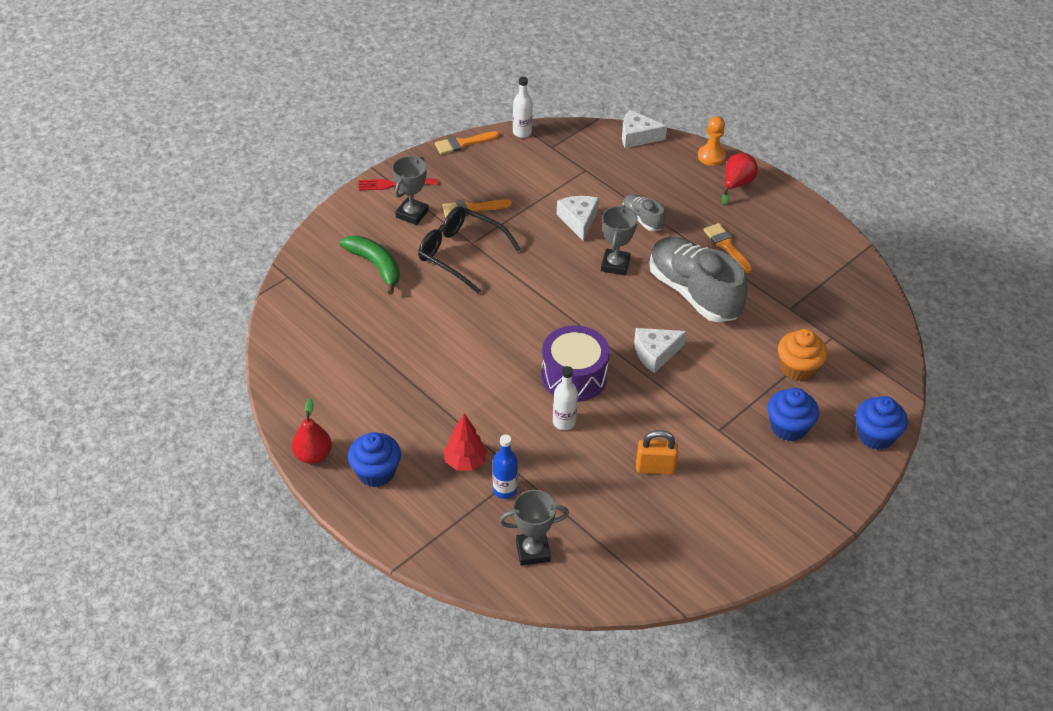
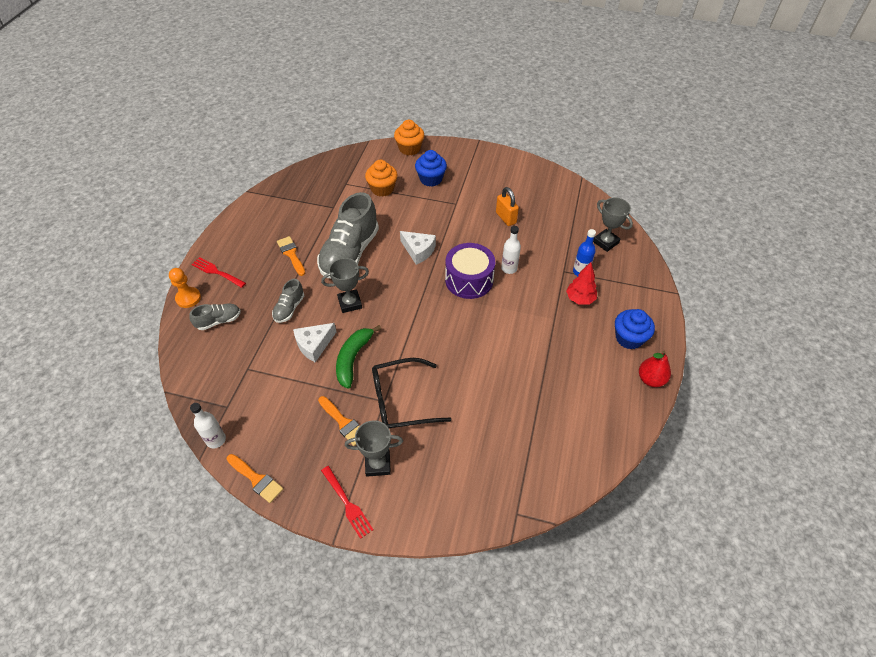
camera: 120 degrees left, 5 degrees up
green banana [339,235,400,294] -> green banana moved to [336,325,381,389]
black glasses [418,206,521,294] -> black glasses turned 75 degrees clockwise [372,358,452,428]
white cheese [622,110,667,148] -> none
orange brush [704,223,752,273] -> orange brush turned 120 degrees clockwise [277,236,305,276]
red pear [722,153,758,205] -> red fork [191,257,246,288]
blue cupcake [856,396,908,450] -> orange cupcake [394,120,424,155]
none -> grey shoe [190,303,241,330]

